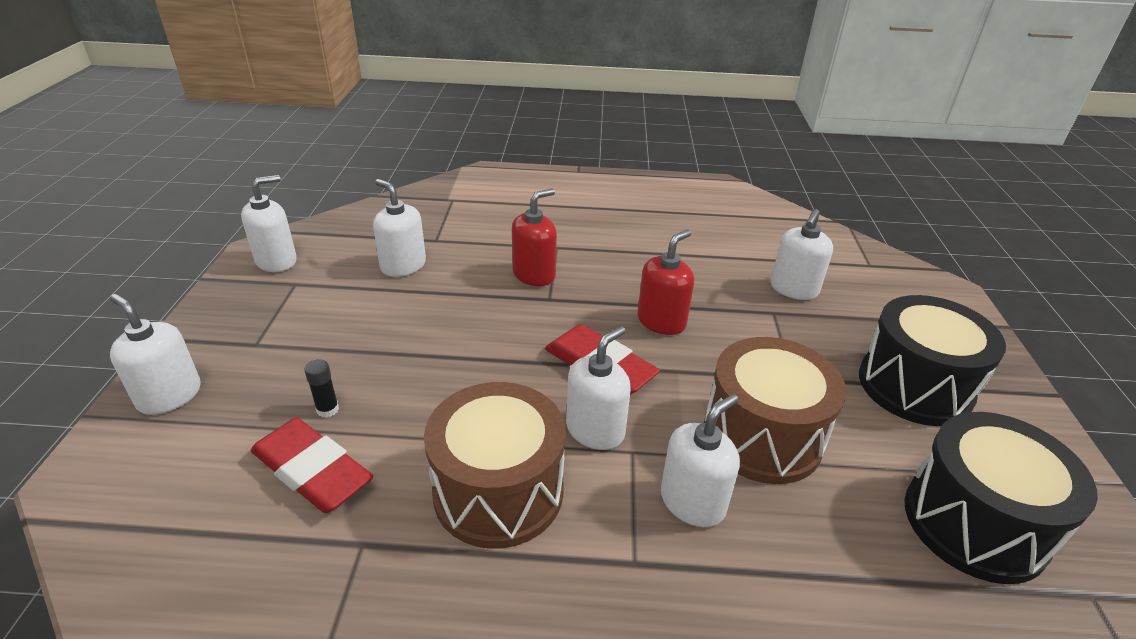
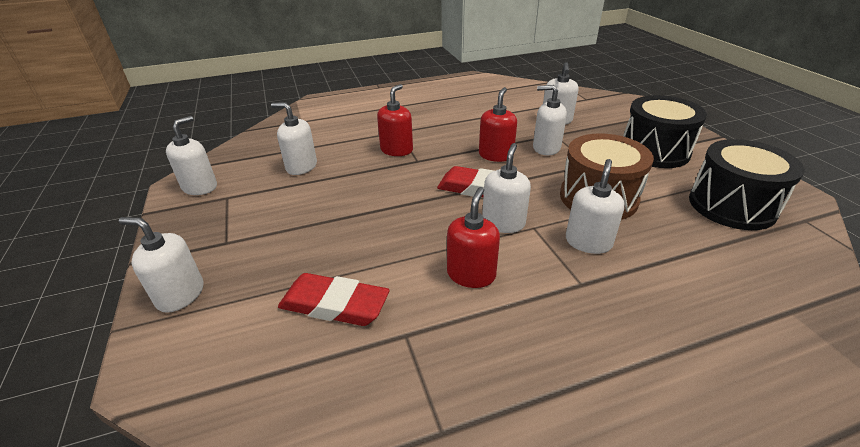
camera: 20 degrees left, 0 degrees up
black glue stick [304,359,339,418] -> none
brown drum [424,382,566,549] -> red soap dispenser [447,187,500,288]
none -> white soap dispenser [533,85,567,155]

